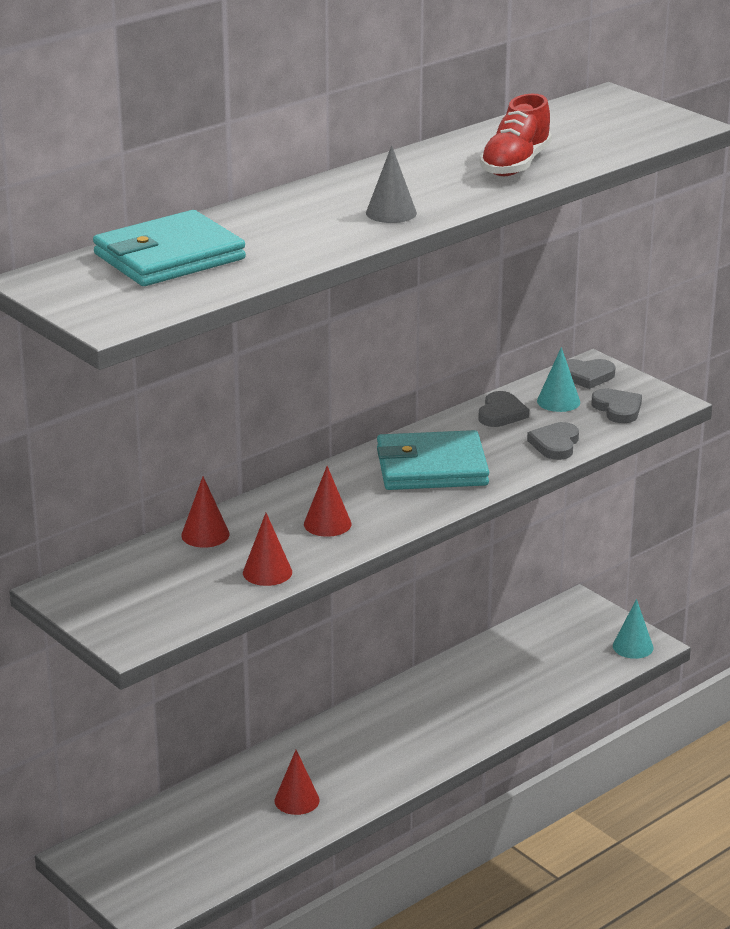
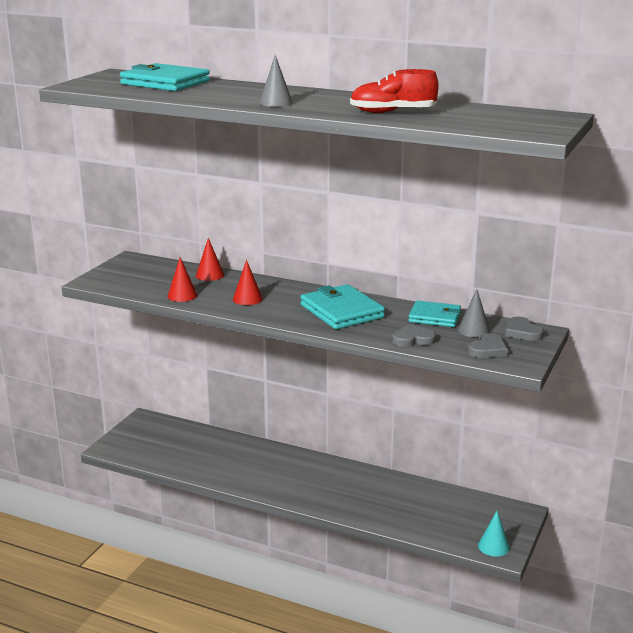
camera: 65 degrees right, 5 degrees down
red cone [275,750,320,815] -> none
grey heart [478,391,529,427] -> turquoise wallet [409,301,461,327]
turquoise cone [537,347,580,412] -> grey cone [458,289,490,337]

